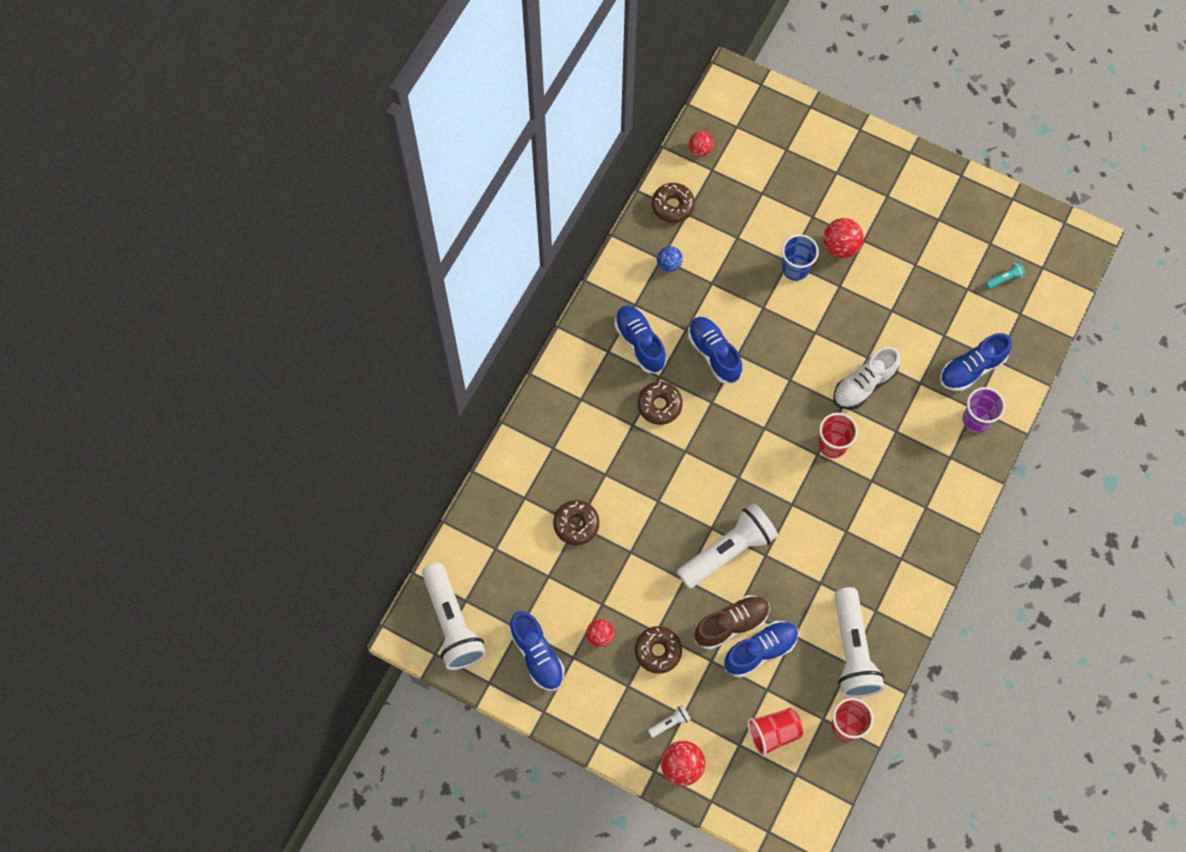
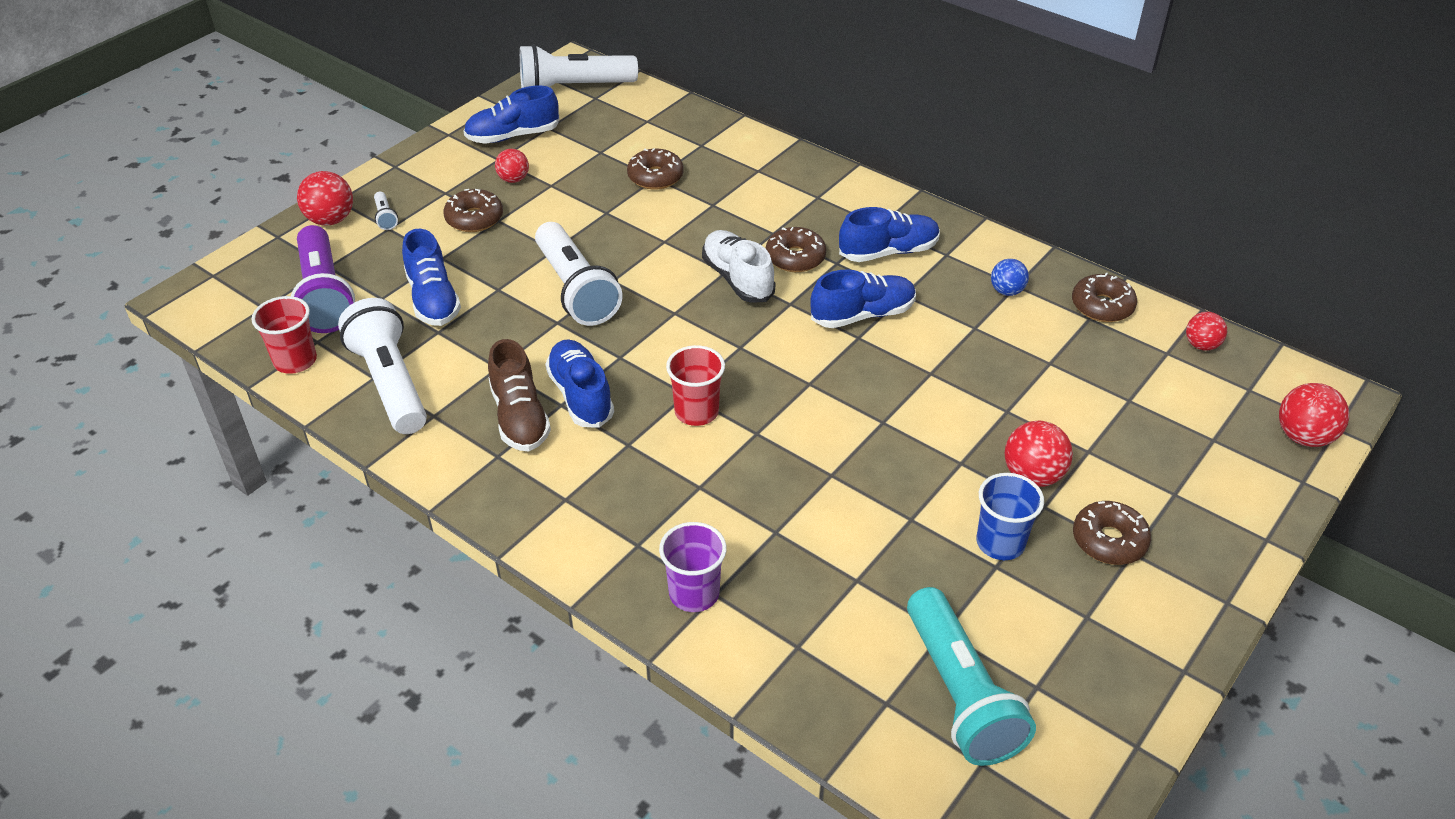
camera: 100 degrees right, 25 degrees down
brown shoe [694,595,770,650] -> brown shoe moved to [488,339,551,451]
red cup [748,708,803,757] -> purple flashlight [291,225,355,333]
blue cup [782,234,819,281] -> blue cup moved to [977,473,1044,560]
white shoe [833,347,901,410] -> white shoe moved to [702,230,775,303]
white flashlight [834,587,884,698] -> white flashlight turned 60 degrees clockwise [338,298,427,434]
blue shoe [940,333,1012,391] -> blue shoe moved to [545,339,614,428]
turquoise flashlight [985,262,1026,289] -> turquoise flashlight [907,587,1036,766], size x2.49
none -> brown donut [1073,501,1151,565]
none -> red ball [1279,383,1349,447]

